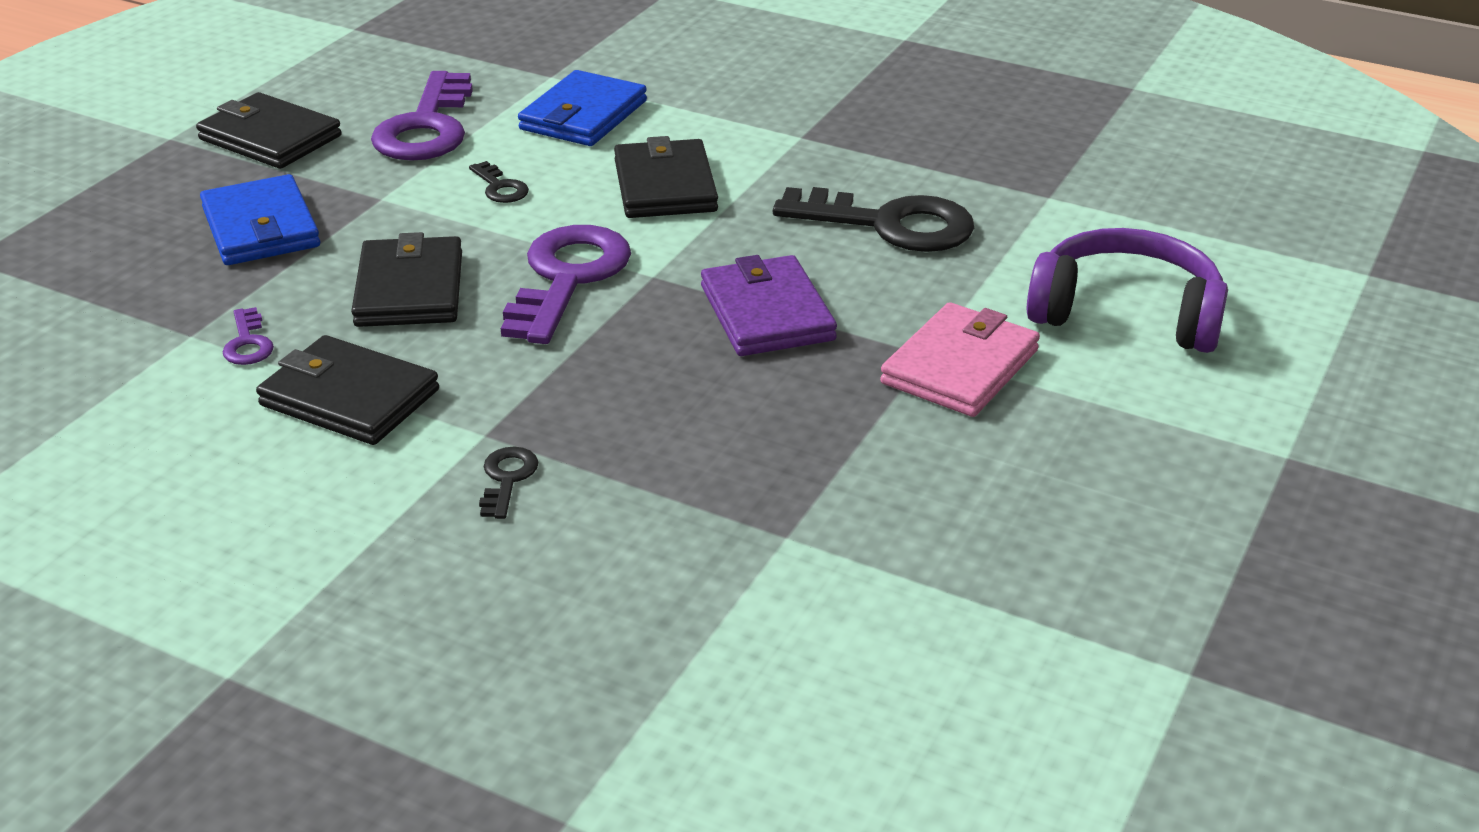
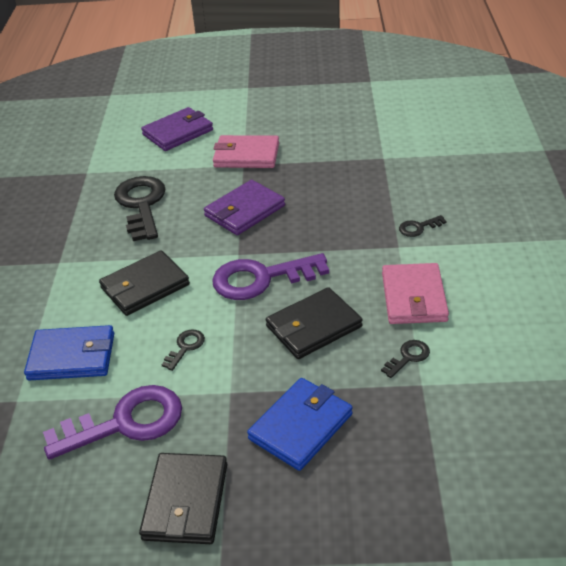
camera: 115 degrees left, 5 degrees up
purple key [223,307,274,365] -> black key [381,340,430,378]
black wallet [256,335,439,445] -> pink wallet [382,263,449,324]
purple headphones [1027,228,1228,353] -> purple wallet [141,107,213,151]

